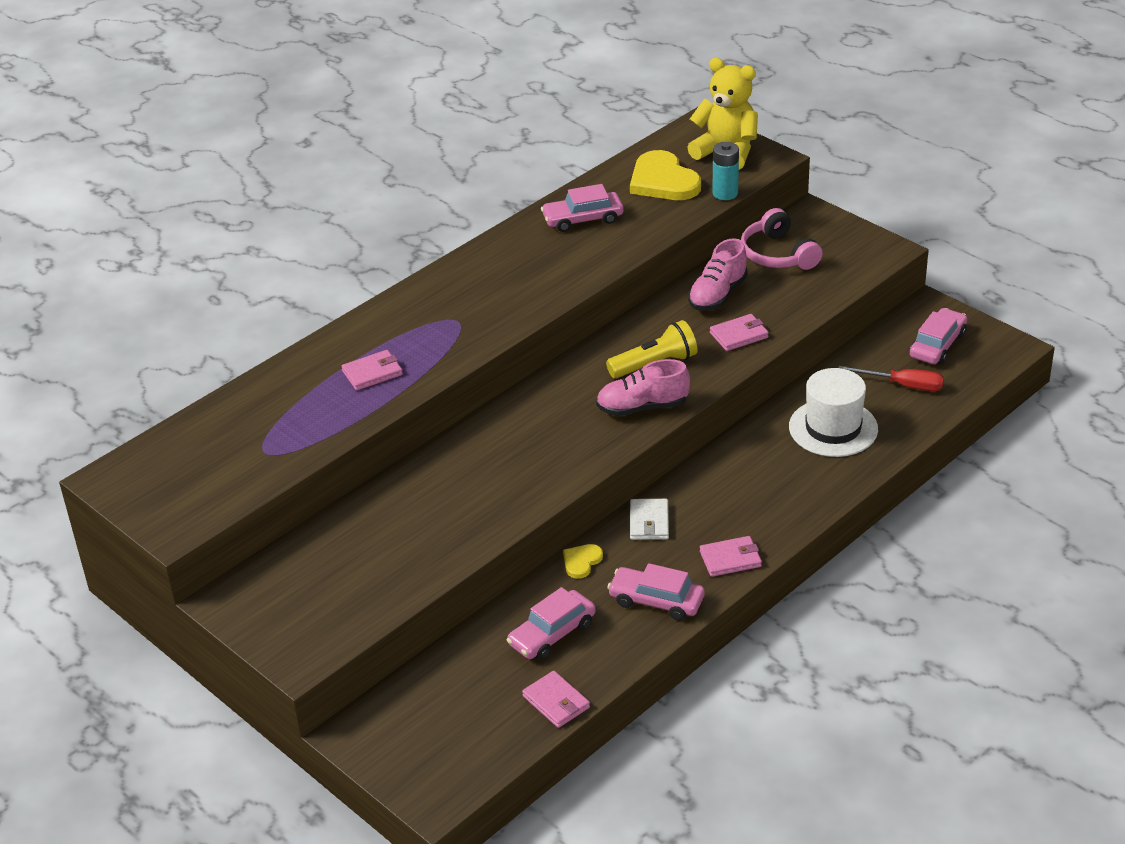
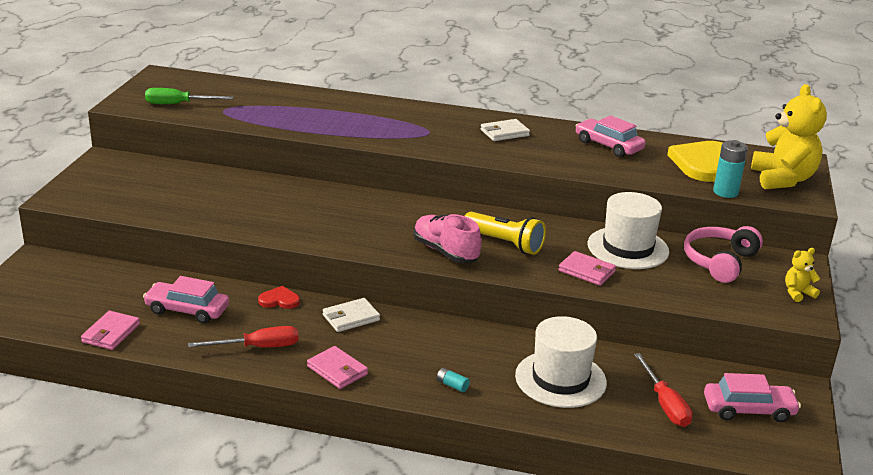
camera: 55 degrees right, 10 degrees down
pink wallet [342,350,403,390] -> none
yellow heart [563,544,603,579] -> red heart [258,286,300,309]
pink car [607,563,705,621] -> red screwdriver [188,326,299,347]
pink shoe [688,238,748,311] -> white hat [588,192,669,269]
none -> green screwdriver [145,88,233,104]
none -> turquoise battery [437,368,470,392]
none -> white wallet [480,119,530,141]
none -> yellow teddy bear [785,248,820,302]

